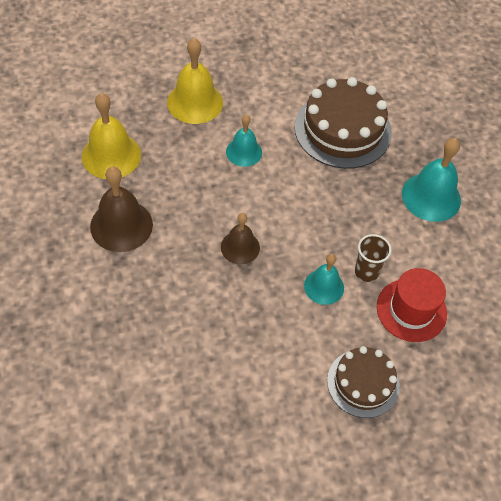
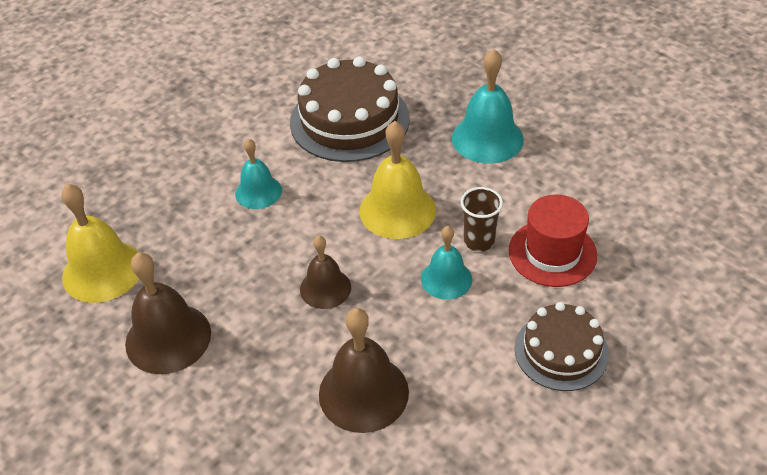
camera: 25 degrees left, 10 degrees down
yellow bell [167,38,223,124] -> yellow bell moved to [359,121,436,239]
none -> brown bell [319,308,409,433]

